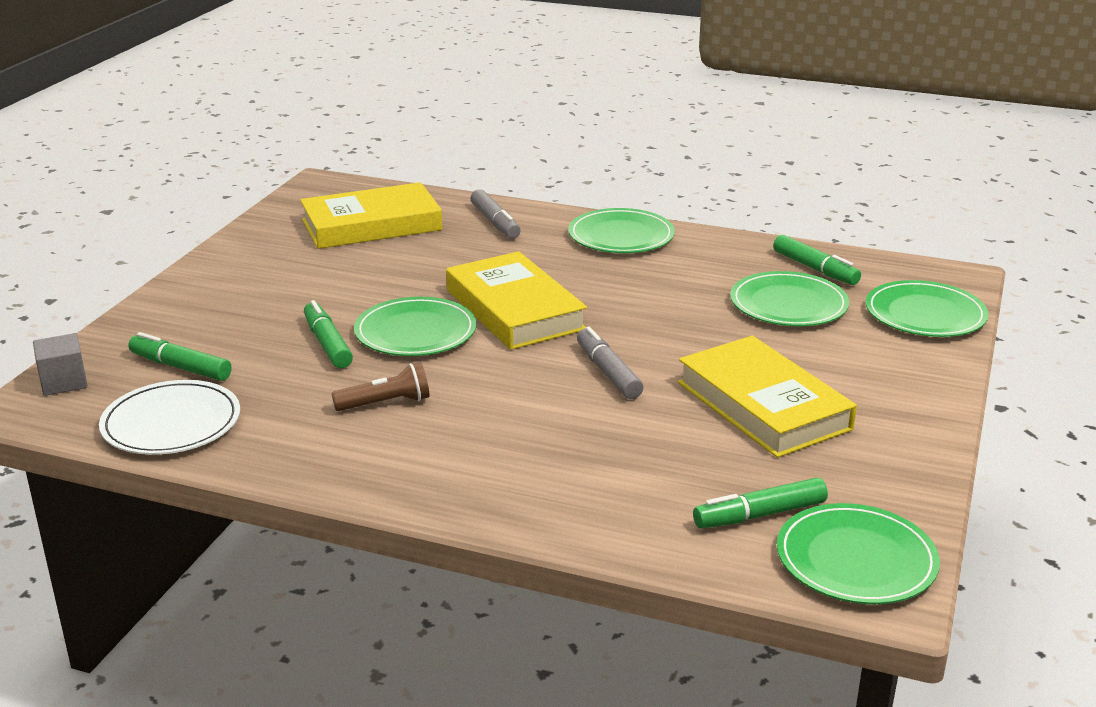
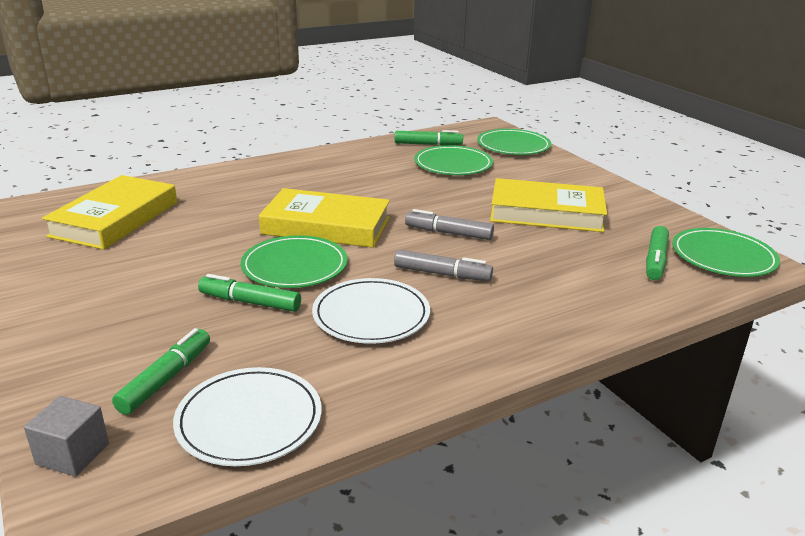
camera: 50 degrees left, 0 degrees up
green marker [129,332,232,381] -> green marker turned 135 degrees clockwise [112,328,210,415]
brown flashlight [332,363,430,411] -> white plate [312,278,430,344]
grey marker [470,189,521,239] -> grey marker moved to [394,250,493,281]
green plate [568,208,675,253] -> none

